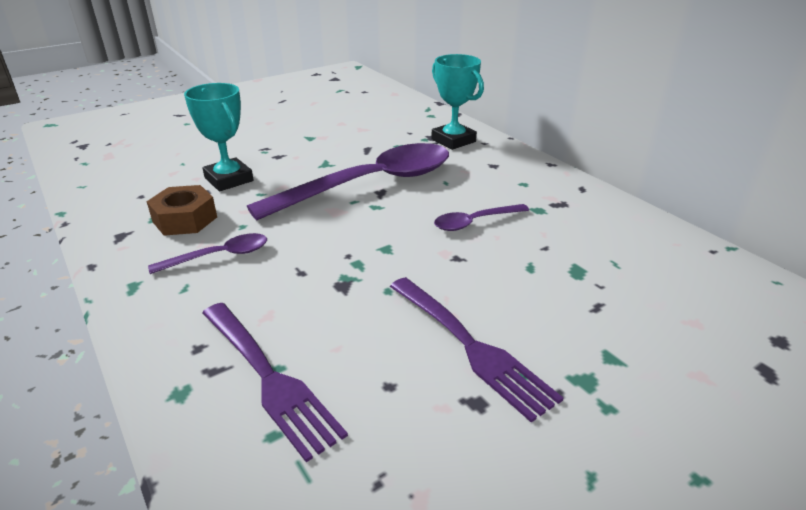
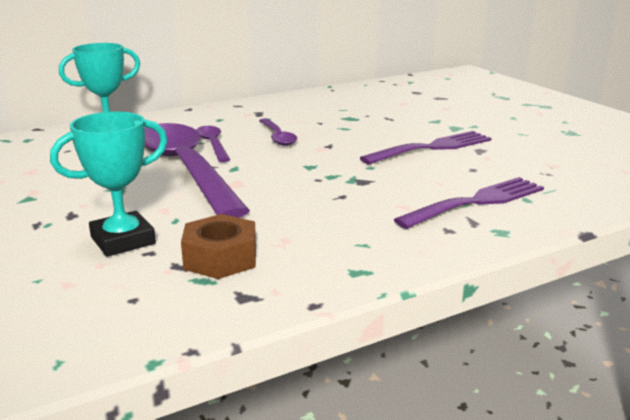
camera: 85 degrees left, 10 degrees down
purple spoon [148,233,267,274] -> purple spoon moved to [196,126,230,162]

